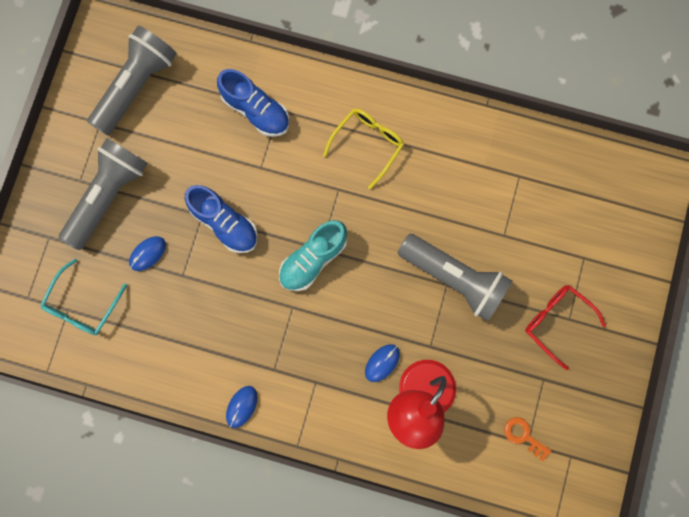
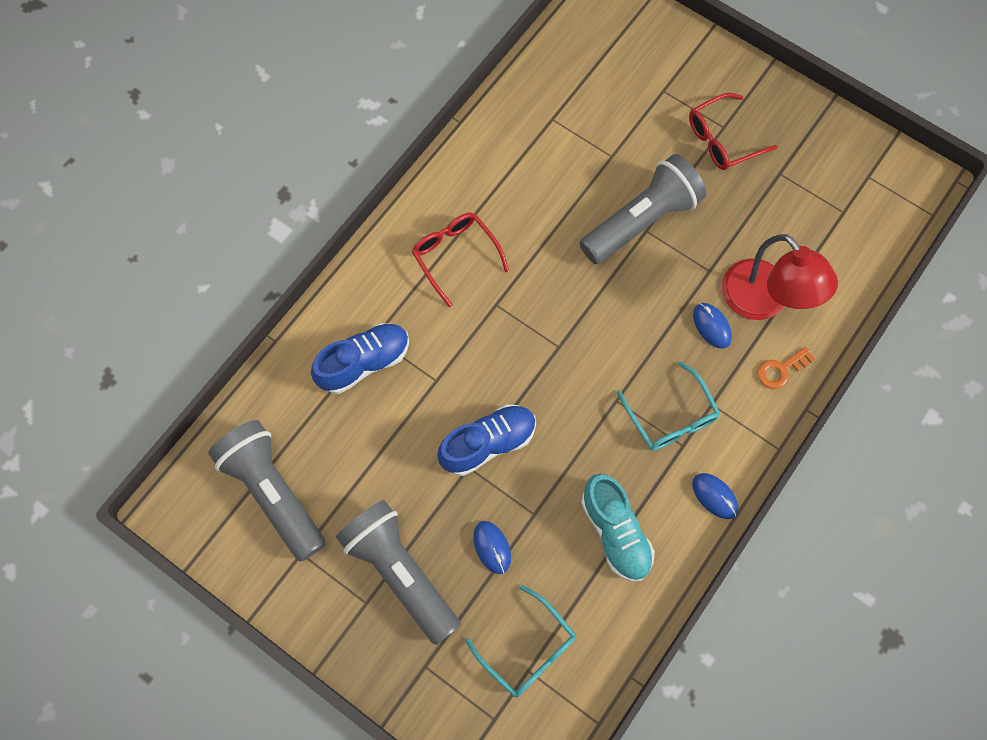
camera: 70 degrees left, 10 degrees down
turquoise shoe [279,220,347,291] -> turquoise shoe moved to [581,474,655,582]
yellow glasses [323,108,404,189] -> red glasses [412,213,509,307]
orange key [504,417,551,461] -> orange key moved to [758,347,815,389]
none -> turquoise glasses [617,361,720,451]

